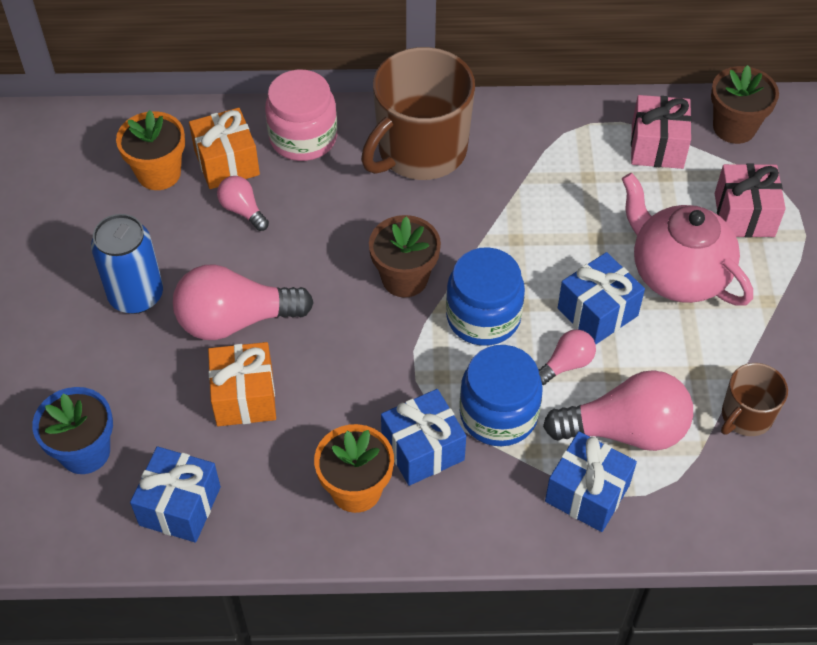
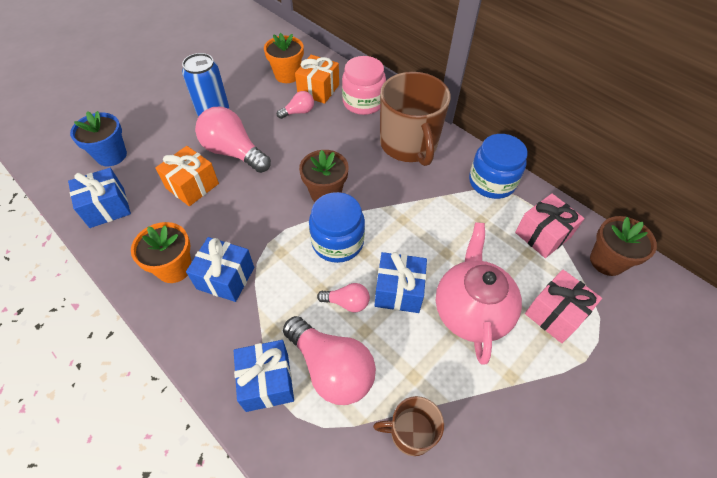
camera: 45 degrees right, 0 degrees up
pink light bulb [217,176,269,231] -> pink light bulb turned 60 degrees clockwise [277,91,314,119]
brown mug [361,47,475,180] -> brown mug turned 105 degrees counterclockwise [380,72,451,166]
blue jar [459,345,543,446] -> blue jar moved to [469,134,528,199]

